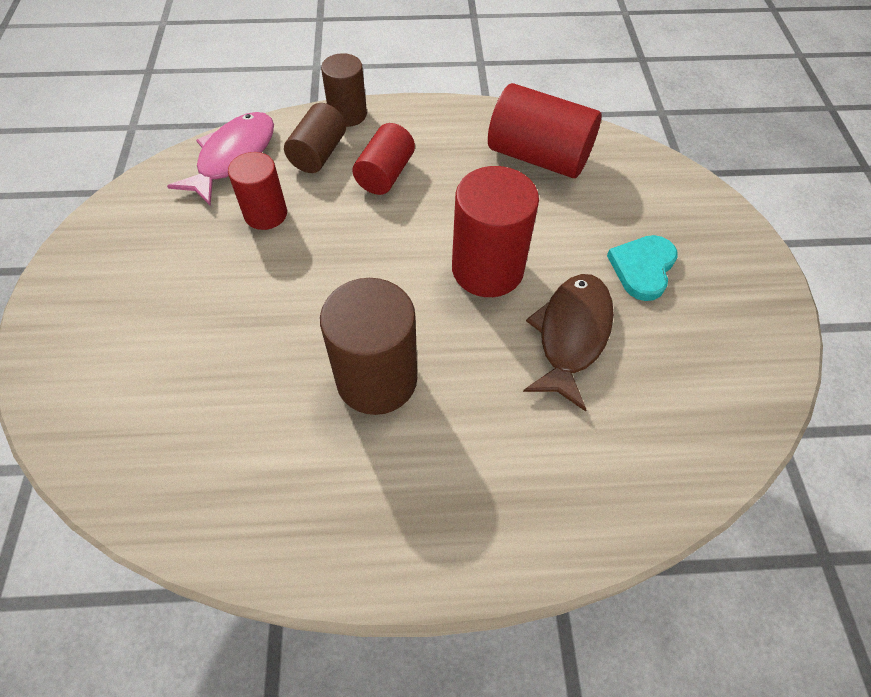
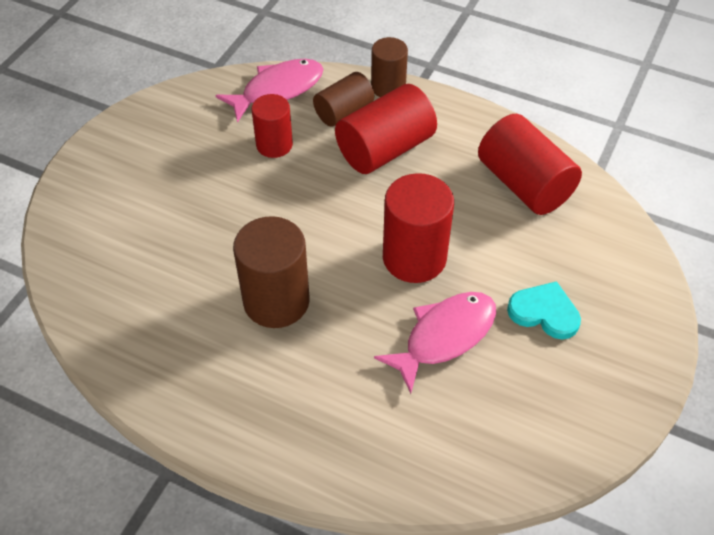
camera: 30 degrees right, 5 degrees down
red cylinder [352,123,415,195] -> red cylinder [335,84,437,174], size x1.59
brown fish [523,274,614,411] -> pink fish [374,292,496,394]
turquoise heart [607,235,678,301] -> turquoise heart turned 60 degrees clockwise [507,281,581,339]

